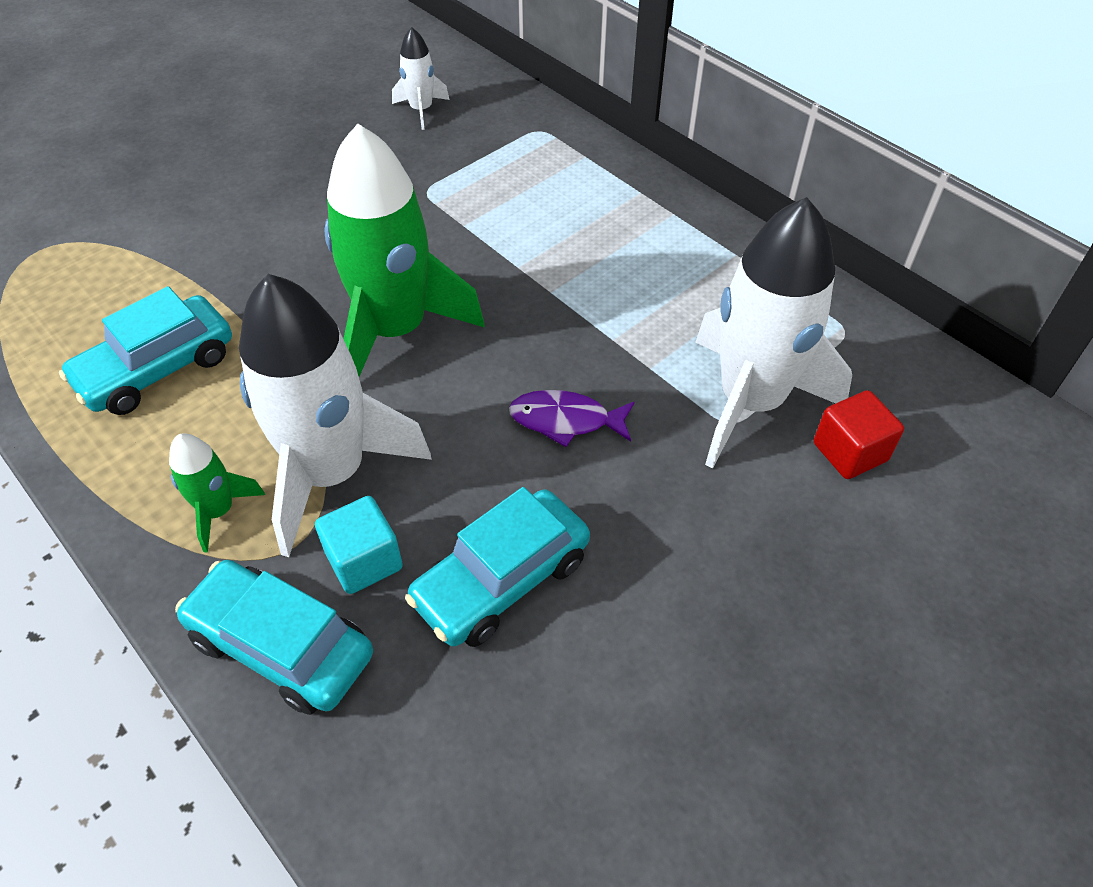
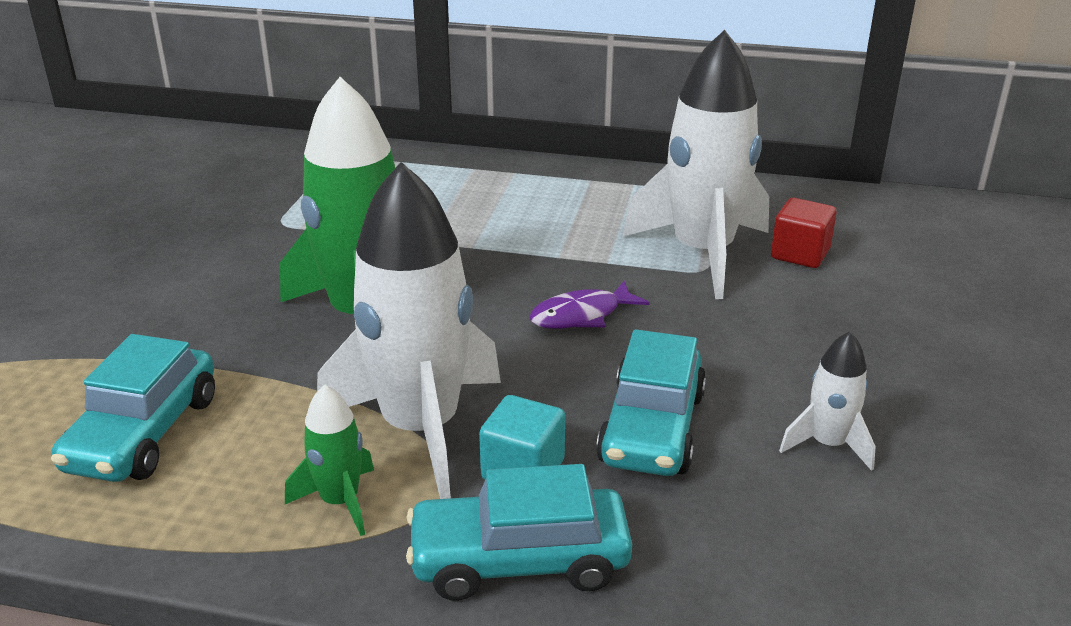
camera: 35 degrees left, 20 degrees down
white rocket [392,27,450,130] -> white rocket moved to [779,331,876,471]

